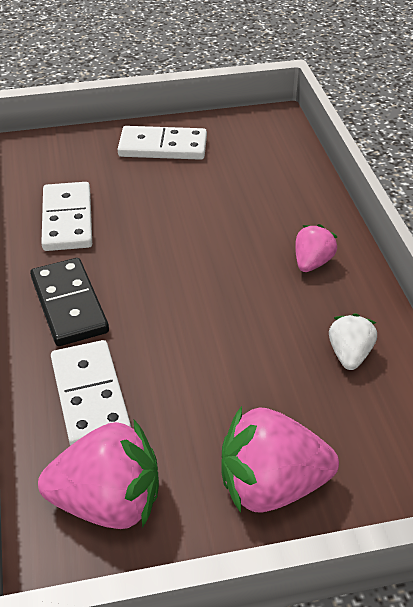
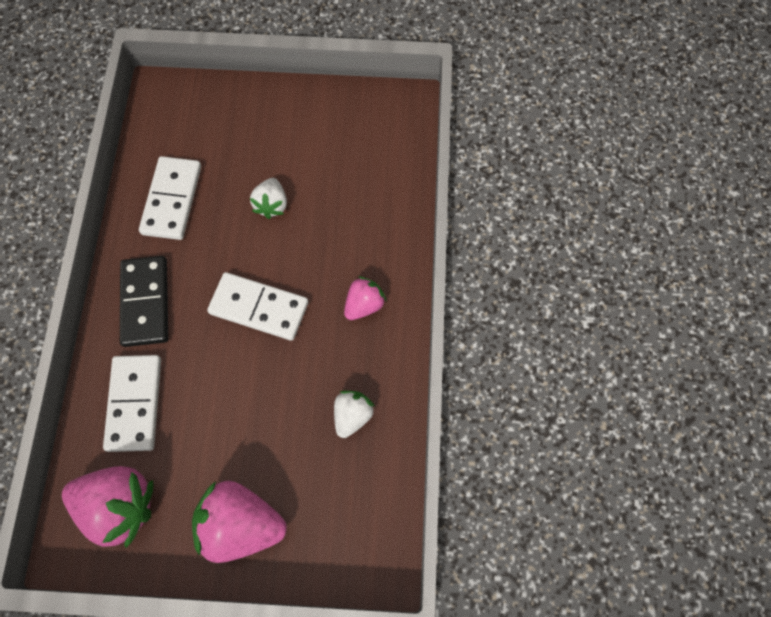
camera: 15 degrees right, 25 degrees up
white domino [118,126,207,160] -> white domino moved to [207,272,308,341]
none -> white strawberry [250,178,287,219]

